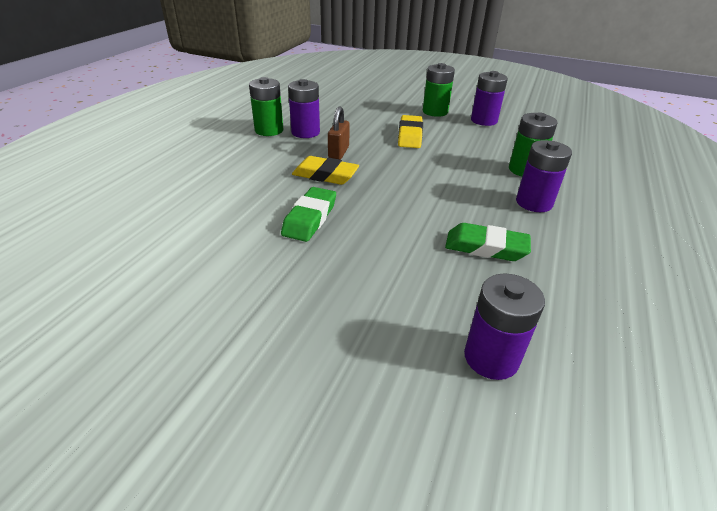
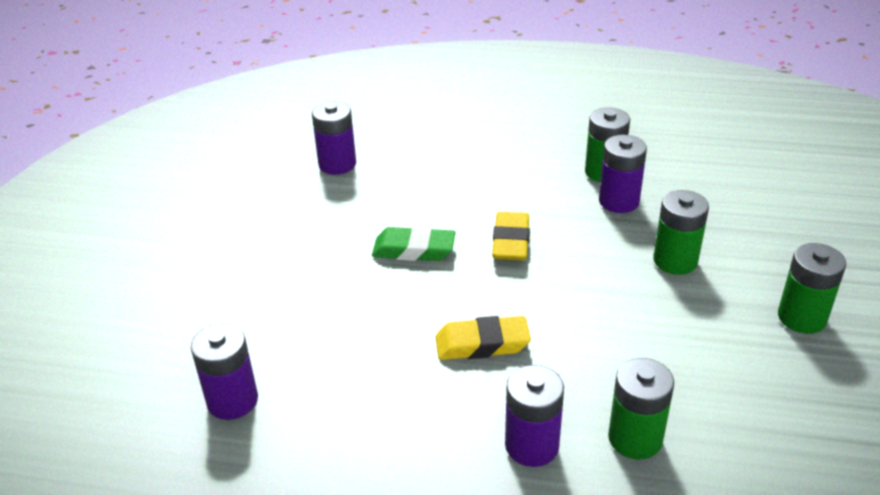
camera: 80 degrees right, 0 degrees up
brown padlock [328,106,350,160] -> none
yellow eraser [398,115,423,148] -> yellow eraser moved to [436,316,531,360]
green eraser [445,223,531,261] -> none
purple battery [471,71,508,126] -> purple battery moved to [312,101,356,175]
none -> green battery [653,190,709,275]

